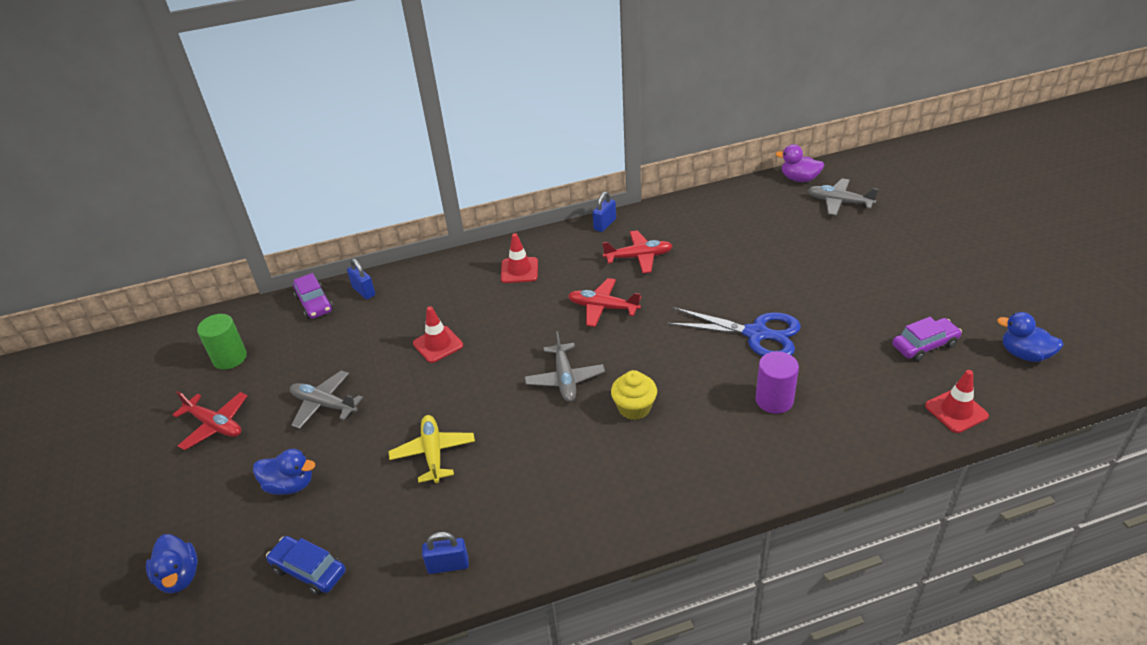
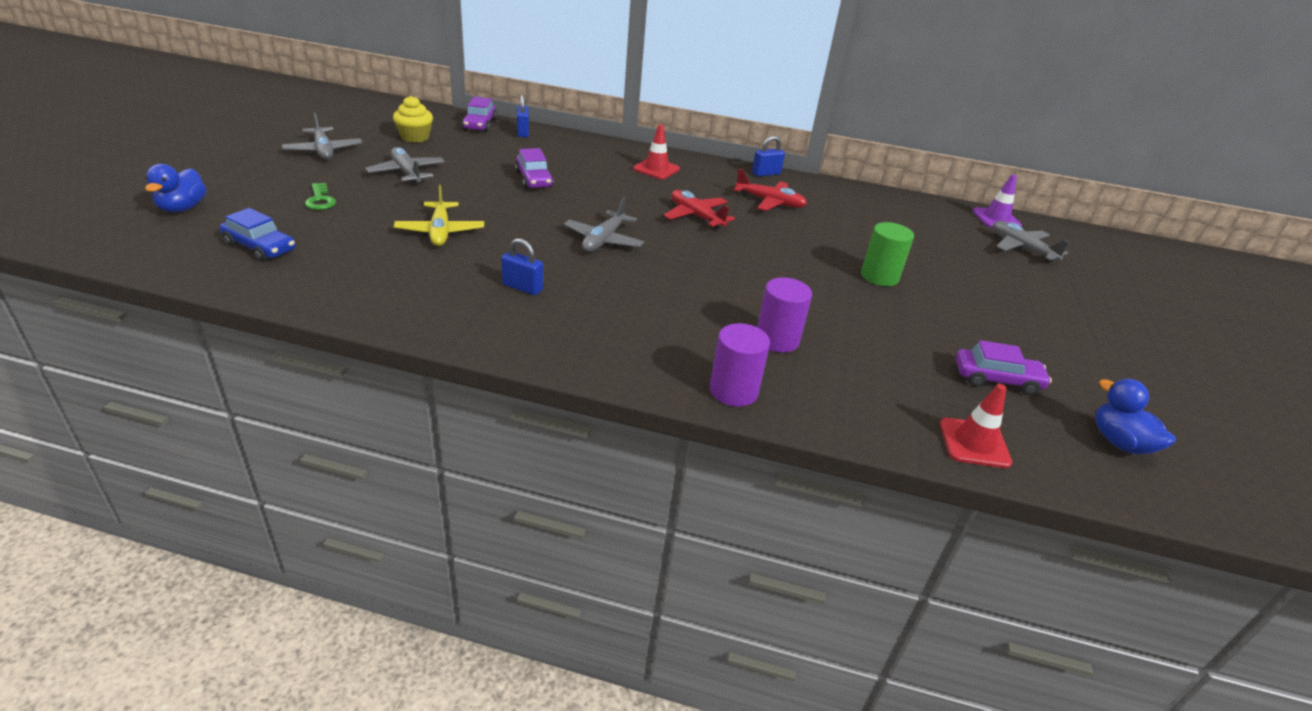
camera: 25 degrees right, 5 degrees down
red plane [172,391,247,450] -> grey plane [282,112,362,160]
green cylinder [197,314,247,370] -> green cylinder moved to [861,222,914,286]
blue duck [253,449,315,495] -> green key [305,183,336,210]
blue car [266,536,346,595] -> blue car turned 150 degrees clockwise [220,208,296,261]
yellow plane [388,415,475,483] -> yellow plane turned 150 degrees clockwise [394,185,484,246]
red traffic cone [413,306,463,363] -> purple car [515,148,554,189]
blue padlock [422,532,469,574] -> blue padlock moved to [501,238,543,295]
yellow cupcake [611,370,657,420] -> yellow cupcake moved to [393,96,433,143]
blue scissors [667,307,801,356] -> none
purple duck [775,144,824,182] -> purple traffic cone [973,175,1022,227]
none -> purple cylinder [710,323,770,407]

